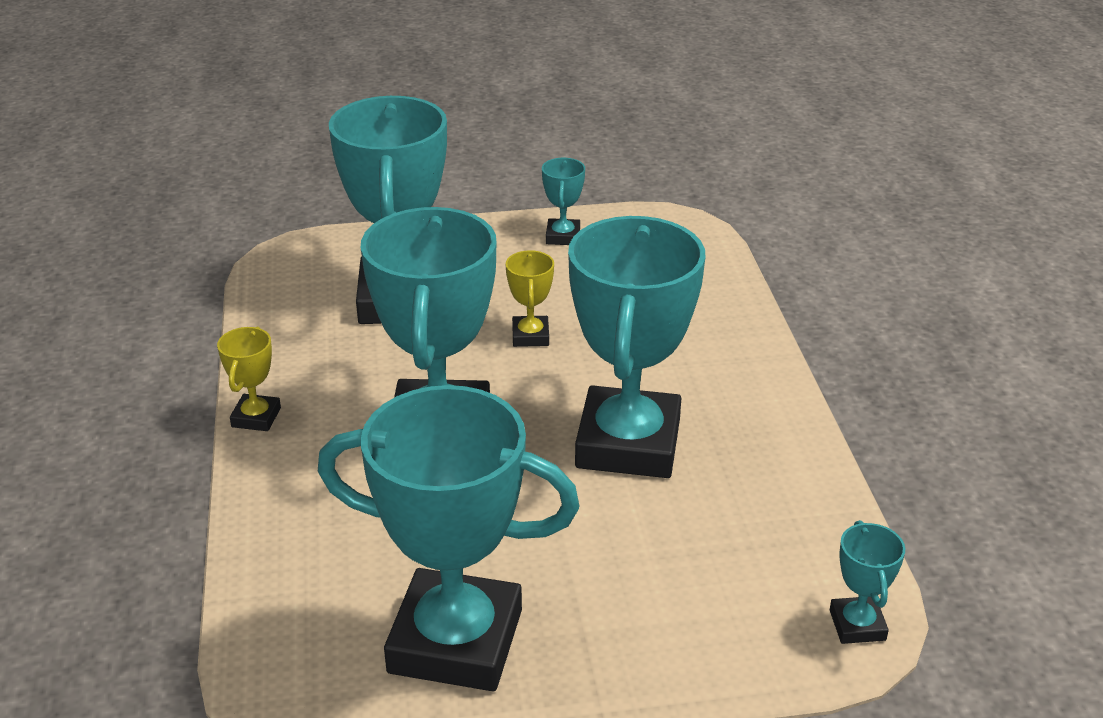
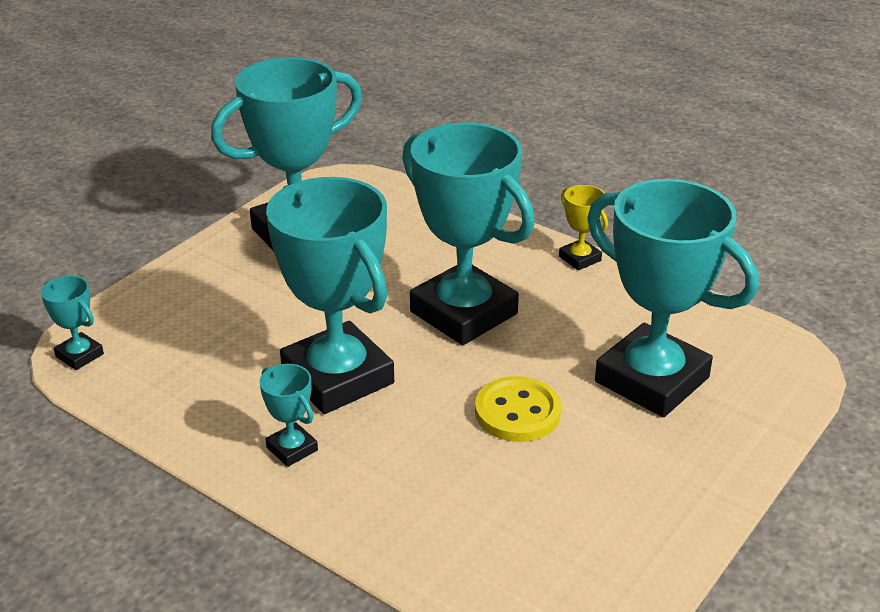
camera: 135 degrees right, 0 degrees up
yellow trophy [506,250,554,347] -> yellow button [475,376,561,442]
turquoise trophy [542,158,585,245] -> turquoise trophy moved to [260,364,318,467]

